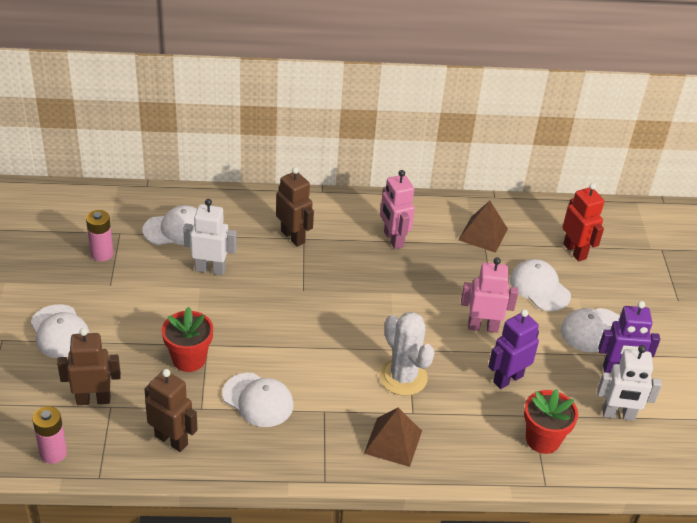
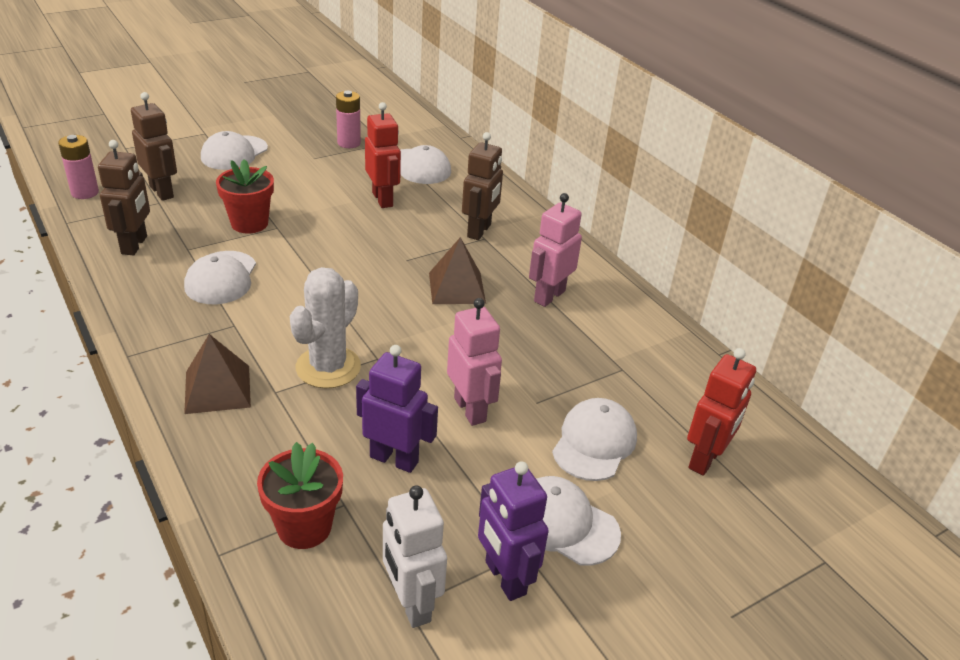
camera: 60 degrees right, 5 degrees down
white robot [183,199,237,275] -> red robot [365,102,401,208]
brown pyramid [458,201,508,253] -> brown pyramid moved to [429,237,486,304]

